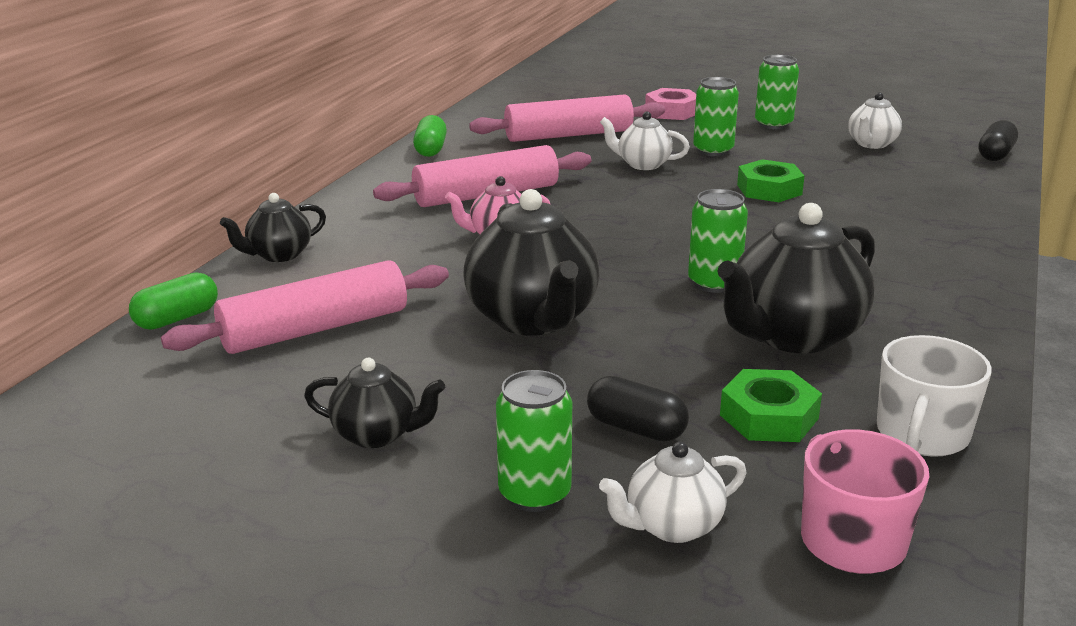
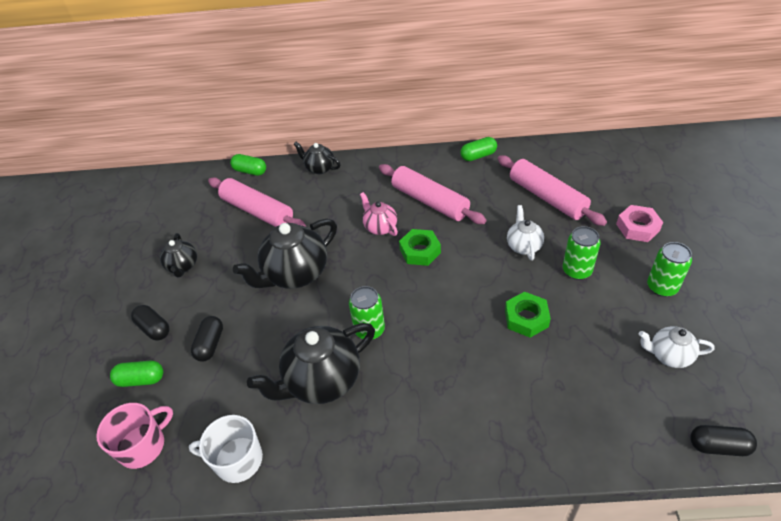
camera: 70 degrees right, 20 degrees up
green can [496,370,572,512] -> black capsule [131,305,170,340]
white teapot [599,442,746,543] -> green capsule [110,361,163,387]
black teapot [717,203,875,354] -> black teapot turned 60 degrees counterclockwise [247,323,375,404]
green nut [720,369,822,442] -> green nut moved to [399,229,441,266]

